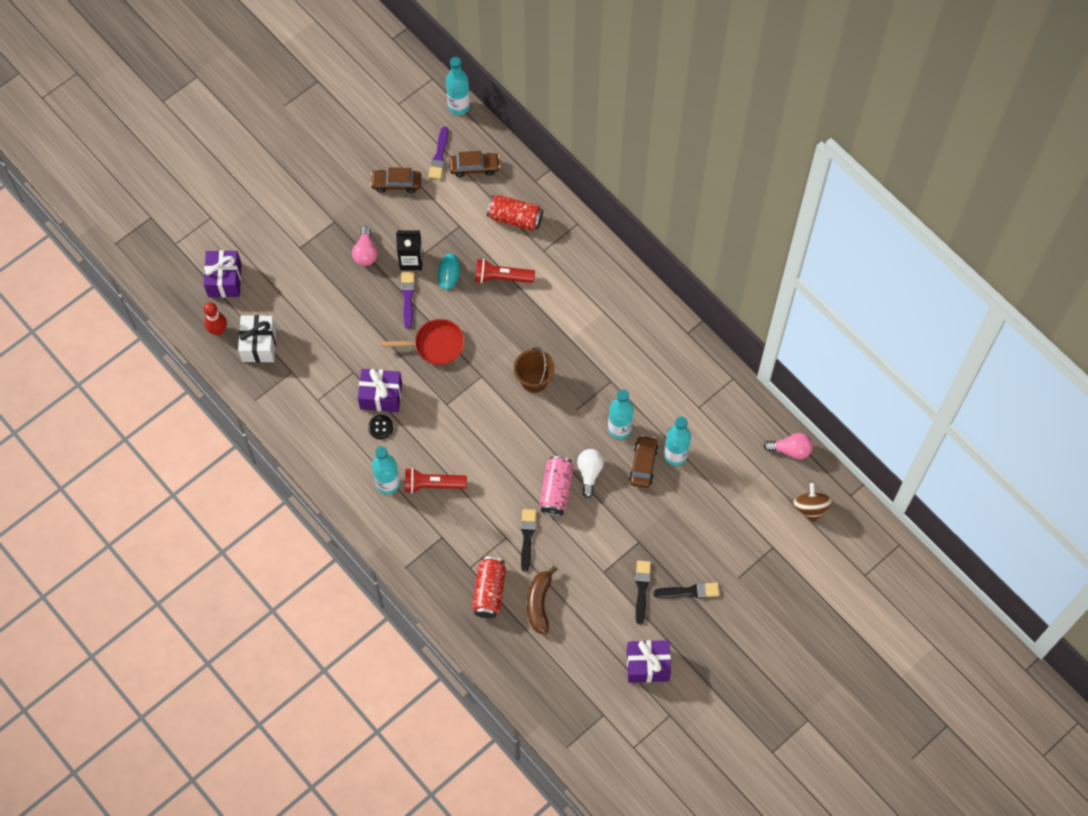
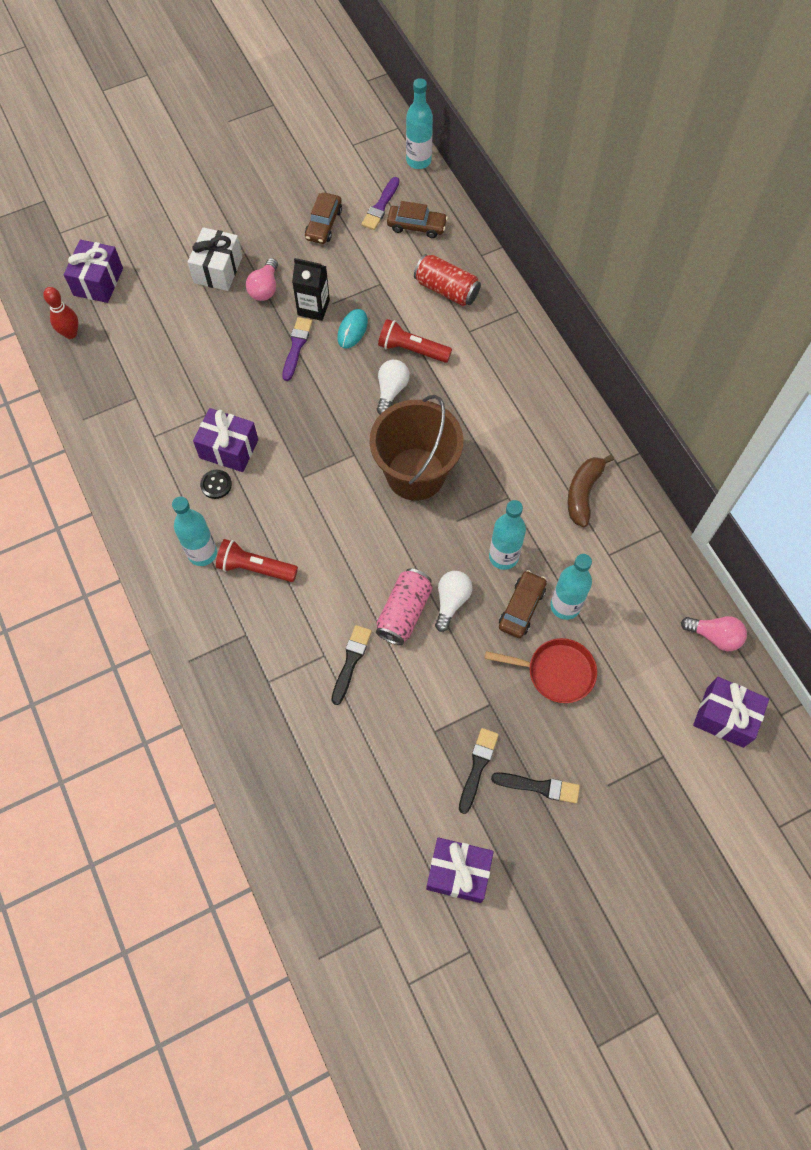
camera: 15 degrees right, 0 degrees up
white gift [238,315,276,363] -> white gift moved to [188,227,242,291]
brown car [370,167,421,193] -> brown car turned 90 degrees counterclockwise [305,193,342,244]
red pan [381,319,465,365] -> red pan moved to [485,638,597,703]
red can [472,557,506,618] -> none
brown bucket [514,347,555,393] -> brown bucket [370,395,463,501], size x1.76
brown banana [527,566,558,635] -> brown banana moved to [567,455,614,527]
brown spinning top [793,483,833,522] -> purple gift [693,677,769,748]
none -> white light bulb [377,360,409,414]

